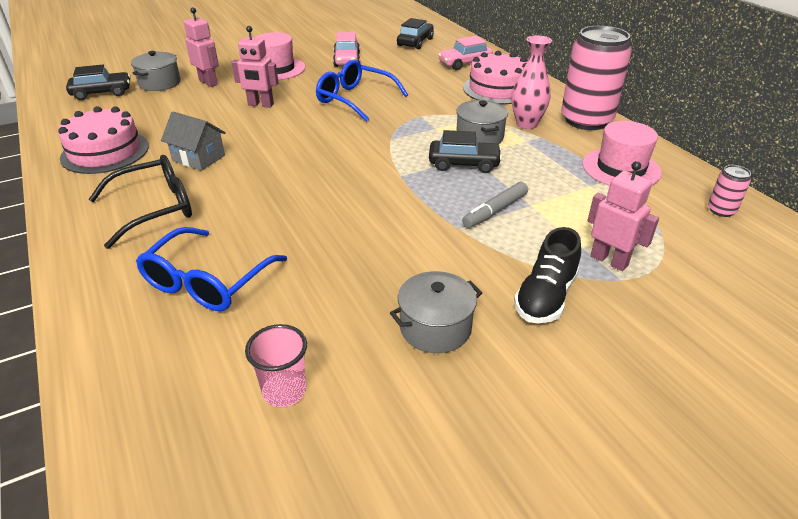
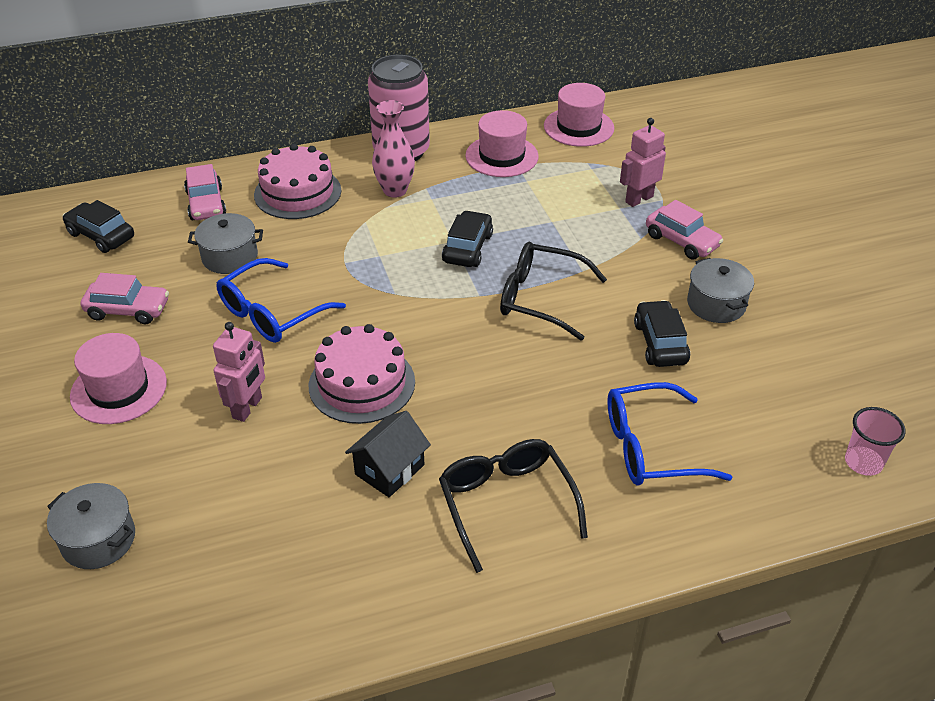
camera: 80 degrees left, 5 degrees up
pink cake [58,106,149,174] -> pink cake moved to [309,324,415,424]
black car [66,65,131,100] -> black car moved to [634,300,690,367]
blue glasses [136,227,287,311] -> blue glasses turned 135 degrees clockwise [607,382,733,486]
grey house [161,111,226,171] -> black house [345,411,431,497]
pink robot [184,7,219,87] -> none
pink cup [245,324,307,407] -> pink cup moved to [845,407,905,476]
grey pot [456,100,508,144] -> grey pot moved to [188,213,263,274]
grey marker [462,182,528,228] -> none
black shoe [514,227,581,323] -> pink car [646,200,723,260]
pink can [708,165,751,217] -> pink hat [544,83,614,147]
none -> black glasses [500,242,607,341]

